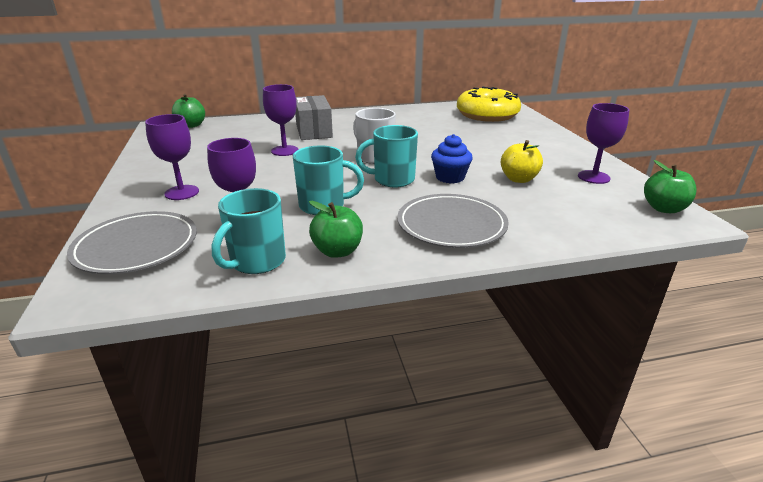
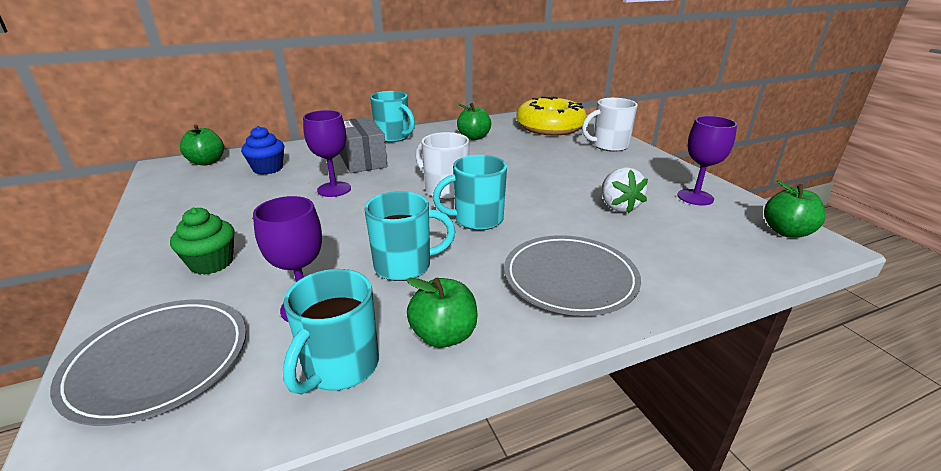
camera: 10 degrees left, 0 degrees up
purple goblet [145,114,199,200] -> green cupcake [170,207,234,275]
blue cupcake [431,134,473,183] -> blue cupcake moved to [241,126,284,175]
yellow apple [501,140,543,183] -> white strawberry [602,167,648,213]
none -> turquoise mug [370,91,415,142]
none -> green apple [457,103,491,140]
none -> white mug [582,98,638,152]

